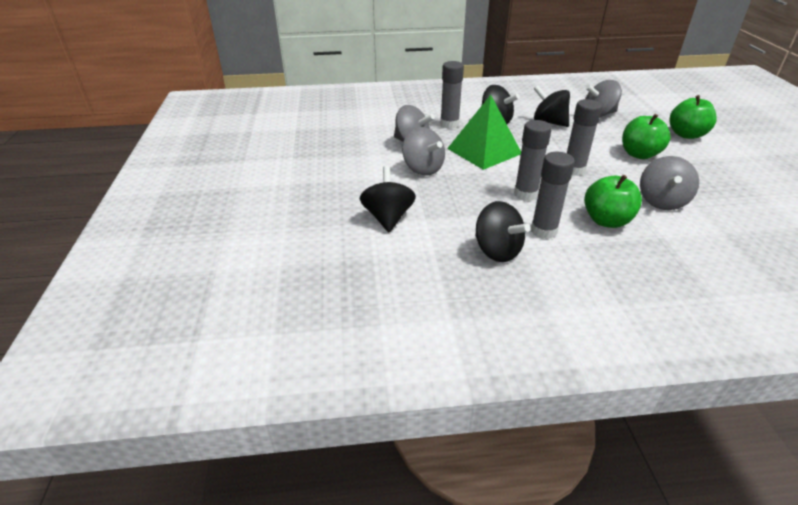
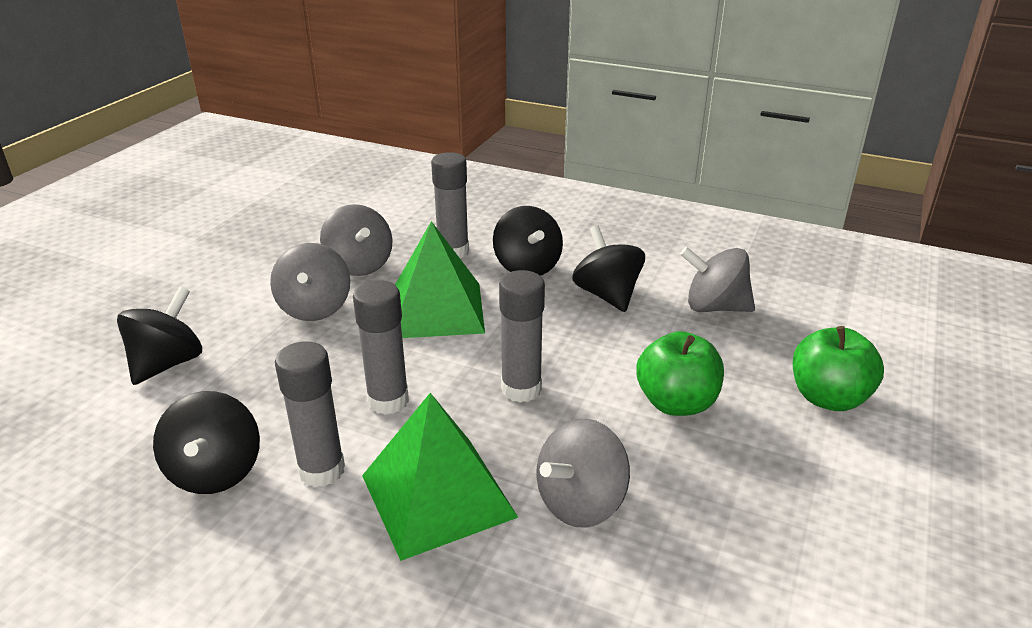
camera: 30 degrees right, 5 degrees down
green apple [584,175,642,228] -> green pyramid [362,393,518,561]

